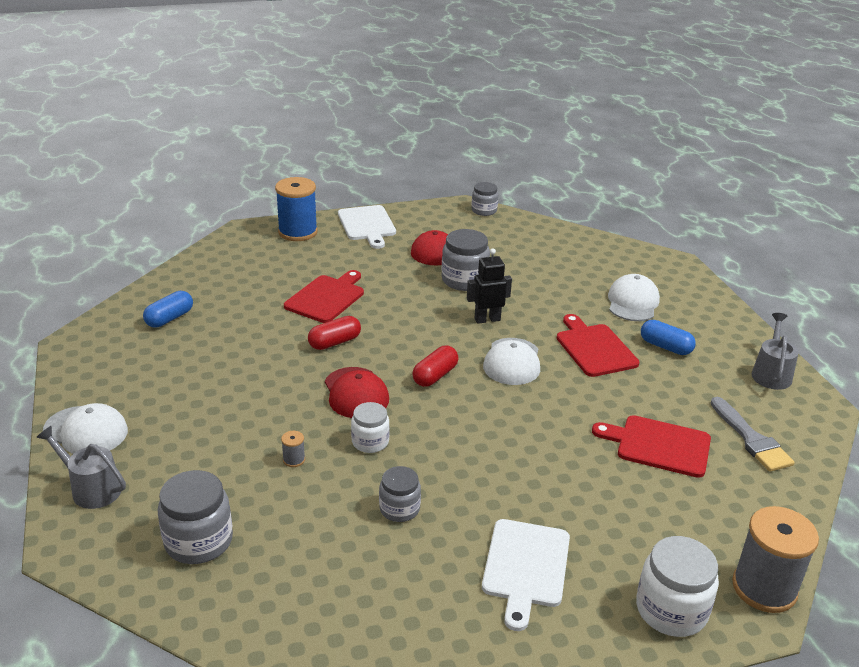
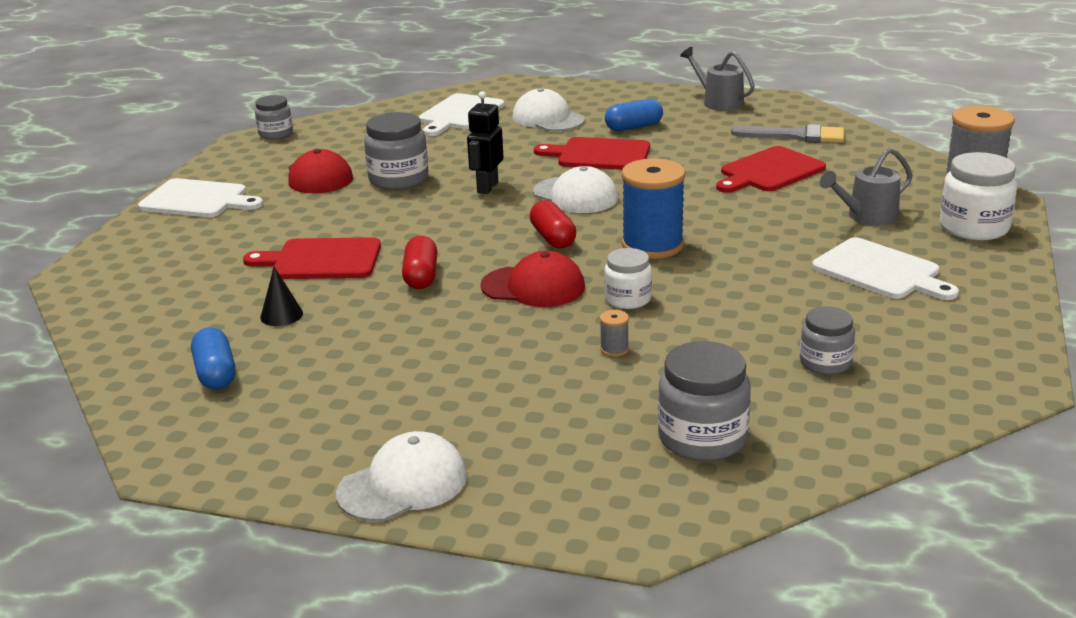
camera: 55 degrees left, 5 degrees down
grey watering can [36,426,126,509] -> grey watering can moved to [820,148,913,225]
blue spool [275,177,318,241] -> blue spool moved to [622,159,685,259]
red cutting board [284,270,364,323] -> red cutting board turned 60 degrees counterclockwise [243,237,381,279]
grey jar [379,466,421,522] -> grey jar moved to [800,307,855,375]
none -> black cone [260,267,303,326]
none -> white cutting board [419,93,505,136]

